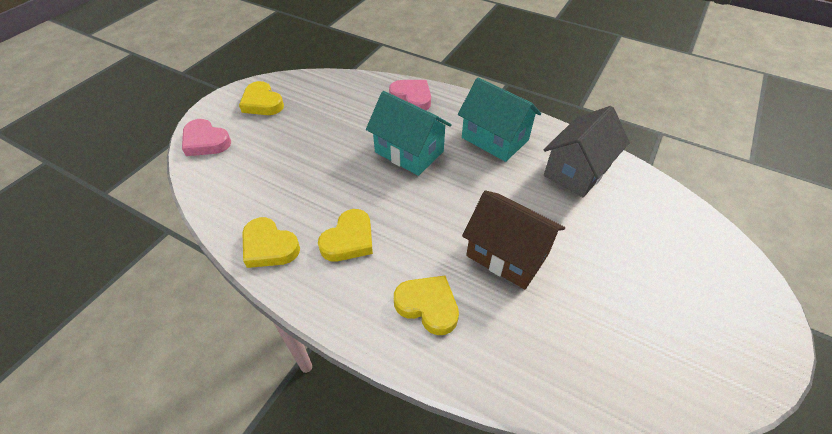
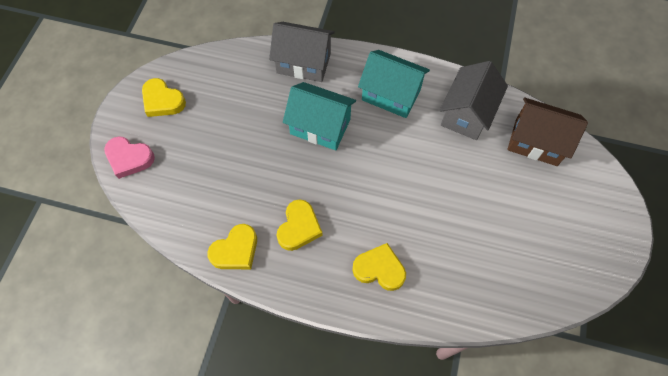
camera: 15 degrees left, 15 degrees up
yellow heart [242,217,300,268] -> yellow heart turned 60 degrees counterclockwise [207,224,257,269]
pink heart [389,80,431,110] -> grey house [269,22,335,82]
brown house [462,190,565,290] -> brown house moved to [507,97,588,166]

